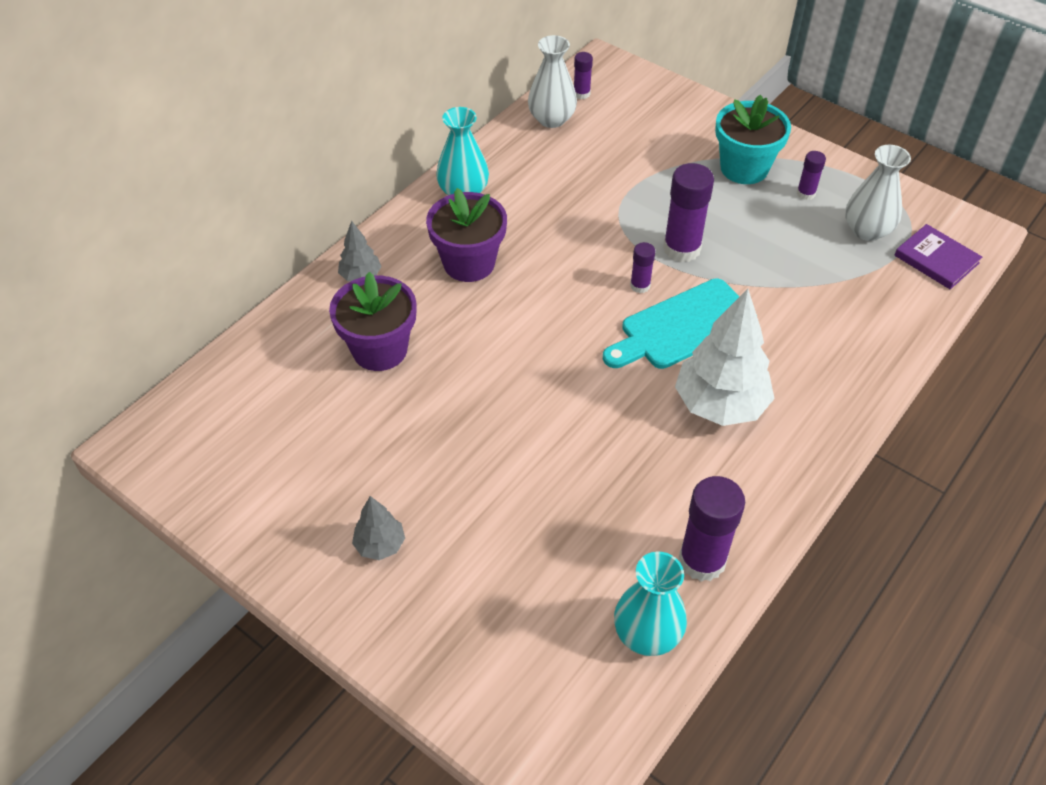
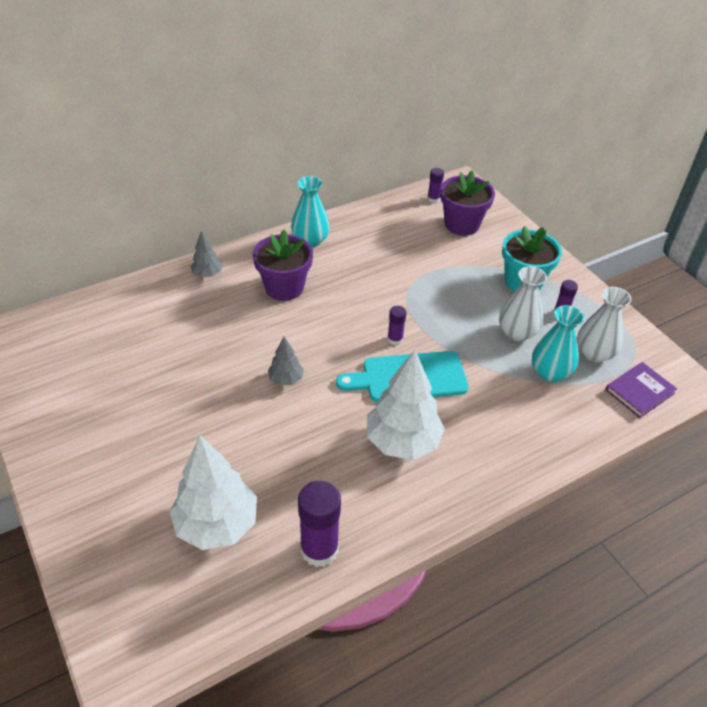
camera: 20 degrees right, 5 degrees down
purple flower pot [329,272,416,371] -> purple flower pot moved to [440,171,495,236]
grey tree [352,496,405,560] -> grey tree moved to [268,337,304,385]
white vase [528,35,577,128] -> white vase moved to [499,266,547,341]
turquoise vase [614,552,687,656] -> turquoise vase moved to [532,305,585,382]
purple glue stick [663,163,714,262] -> none
purple book [894,224,982,290] -> purple book turned 75 degrees clockwise [605,362,677,418]
none -> white tree [170,435,257,550]

